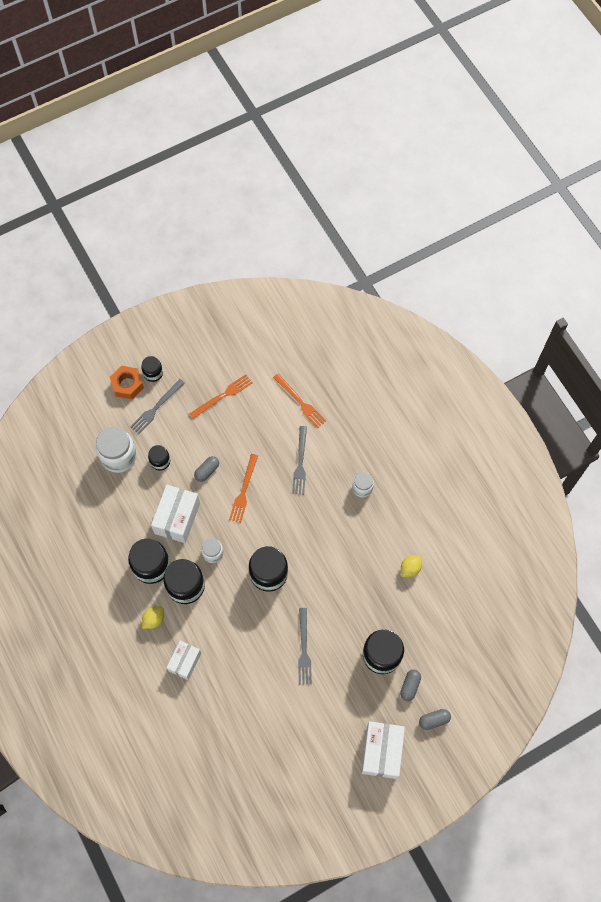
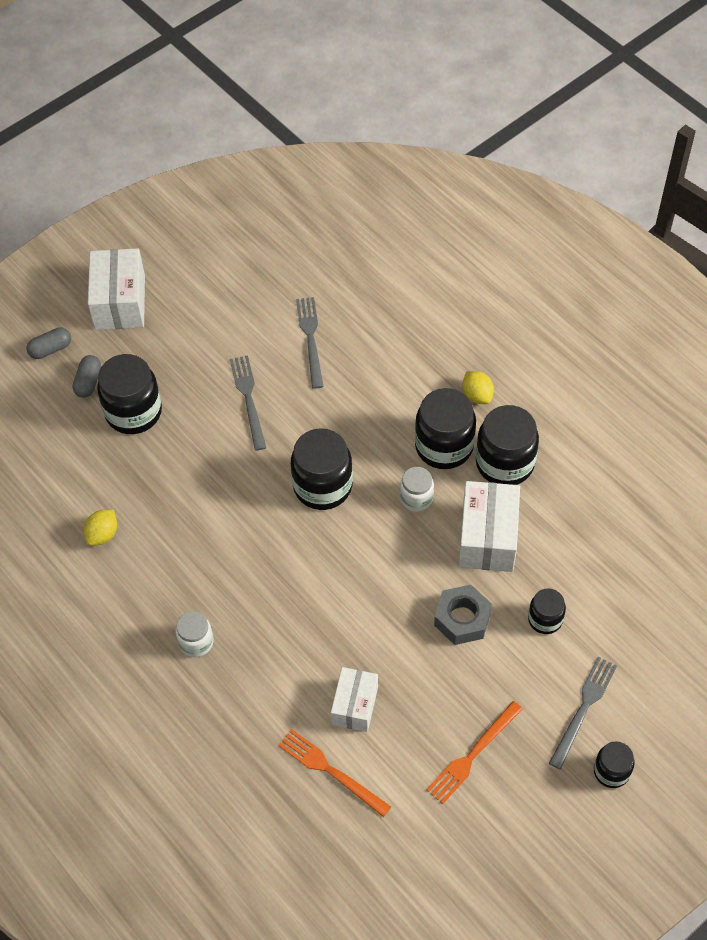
camera: 170 degrees right, 10 degrees down
white jar [96,427,137,473] -> none
orange nut [110,366,144,399] -> none
yellow lemon [142,606,164,629] -> yellow lemon turned 60 degrees counterclockwise [462,371,494,404]
white box [166,641,201,680] -> white box moved to [331,667,378,732]
grey capsule [194,456,219,482] -> grey nut [434,585,492,645]
orange fork [229,454,258,523] -> none
grey fork [292,426,307,495] -> grey fork moved to [296,297,324,389]

